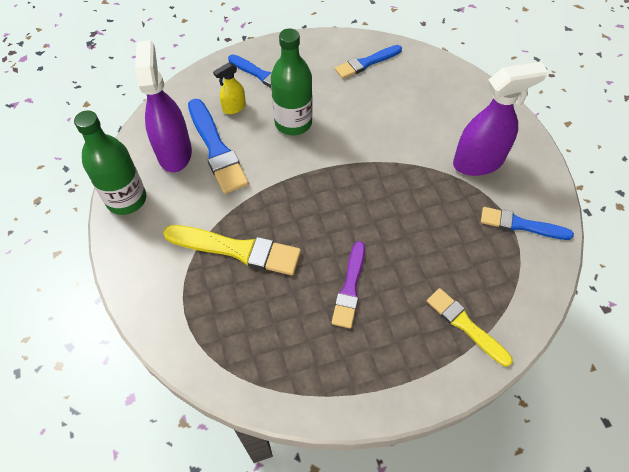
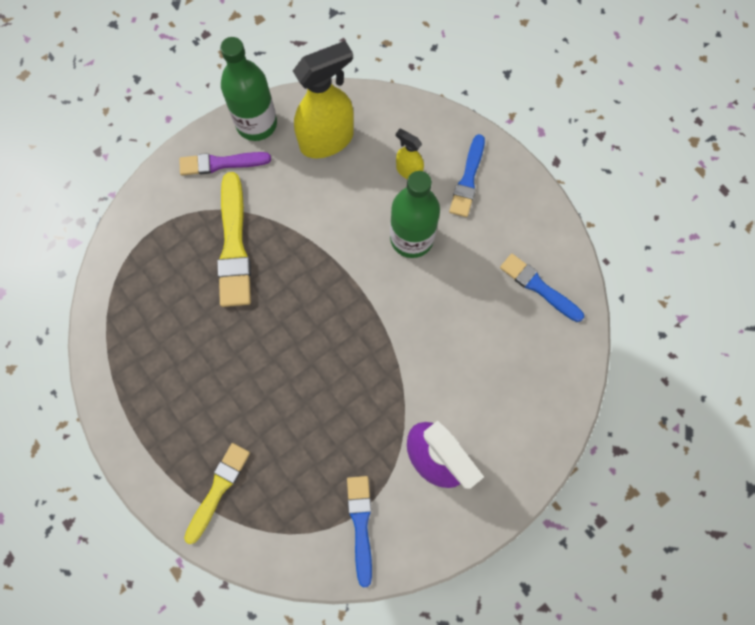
camera: 70 degrees right, 15 degrees up
purple spray bottle [135,40,192,172] -> yellow spray bottle [293,41,354,158]
blue brush [188,99,249,194] -> none
purple brush [332,241,365,328] -> purple brush moved to [179,152,271,175]

